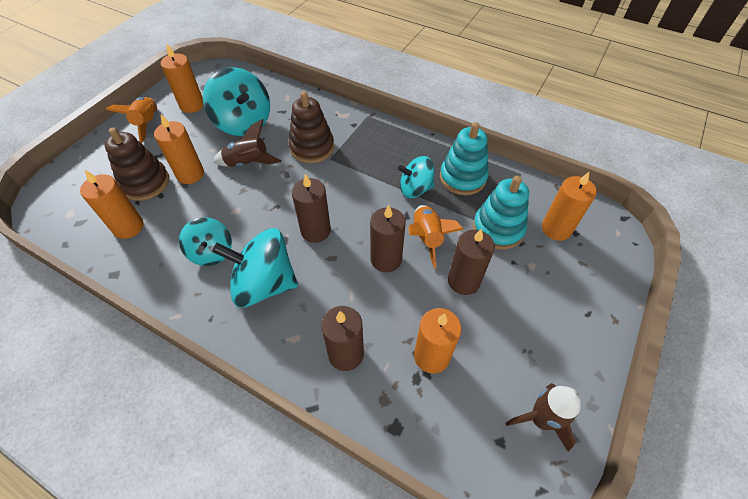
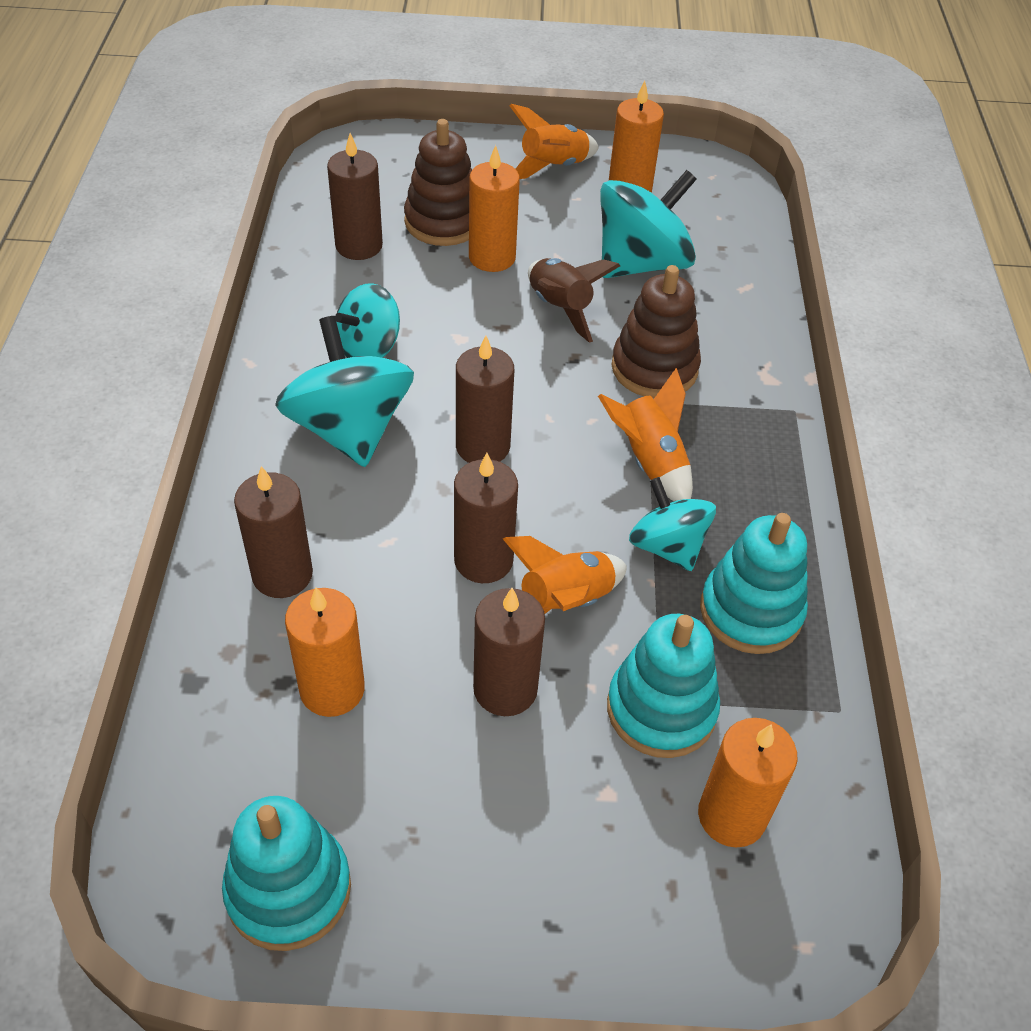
camera: 60 degrees right, 5 degrees down
orange candle [80,170,143,239] -> brown candle [327,133,383,260]
turquoise spinning top [203,67,270,136] -> turquoise spinning top turned 150 degrees counterclockwise [600,170,697,278]
brown rocket [506,383,581,452] -> turquoise stacking toy [222,796,351,951]
none -> orange rocket [598,368,693,501]

